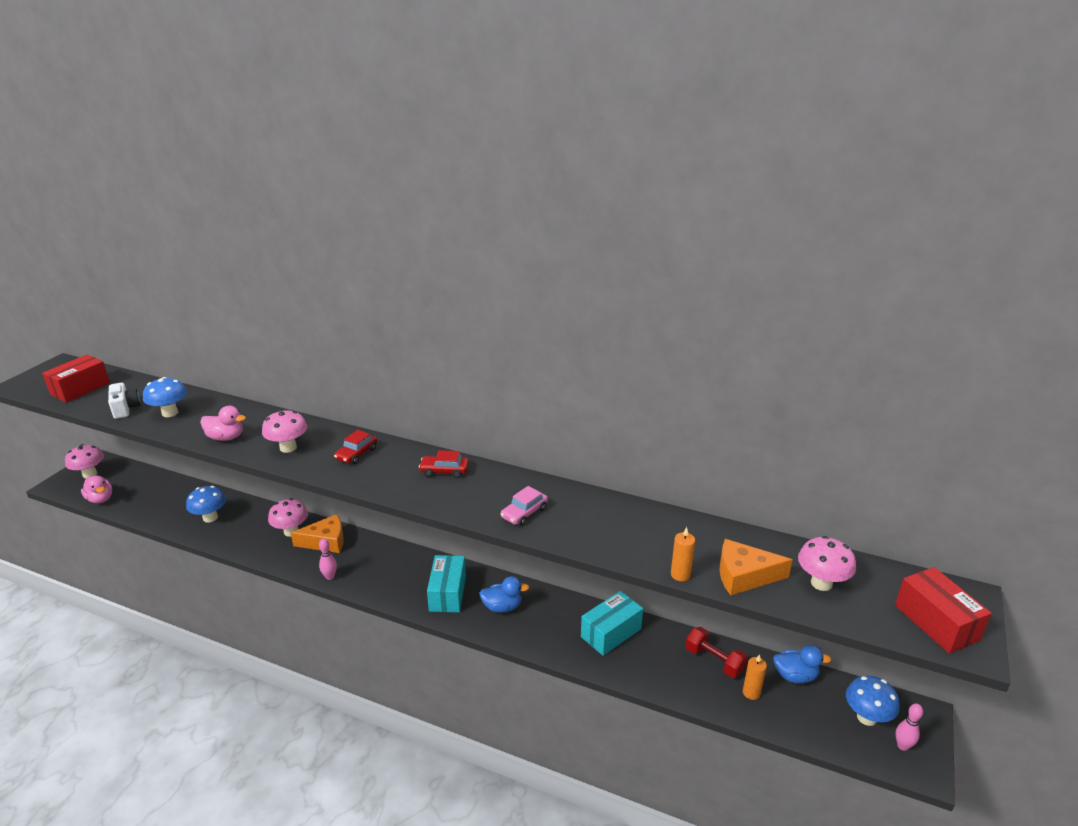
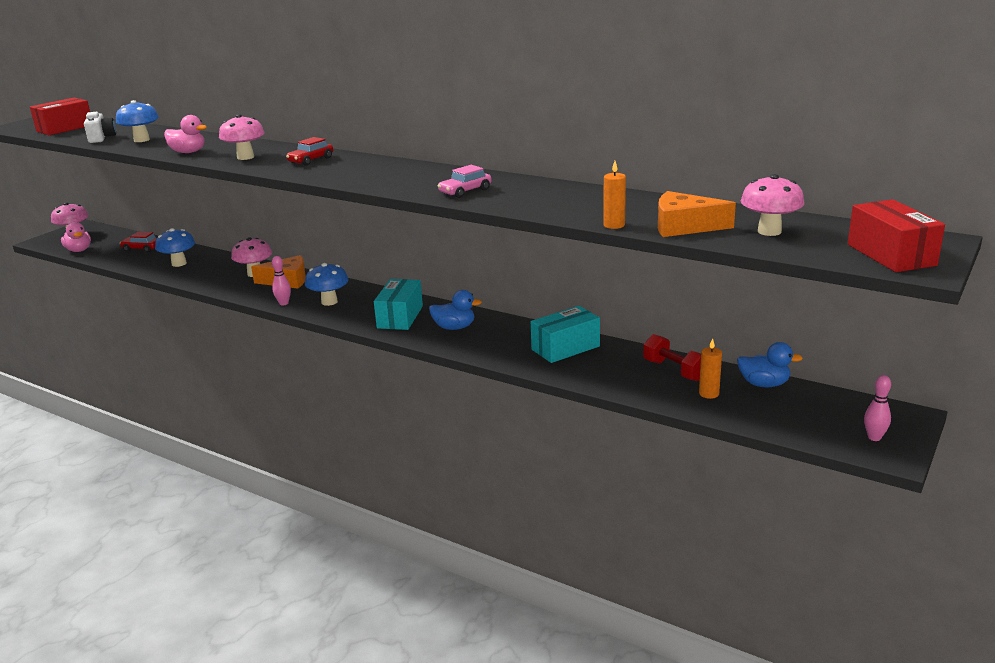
camera: 10 degrees right, 5 degrees down
red car [419,450,469,478] -> red car moved to [120,232,157,252]
blue mushroom [846,676,900,726] -> blue mushroom moved to [305,263,349,306]

